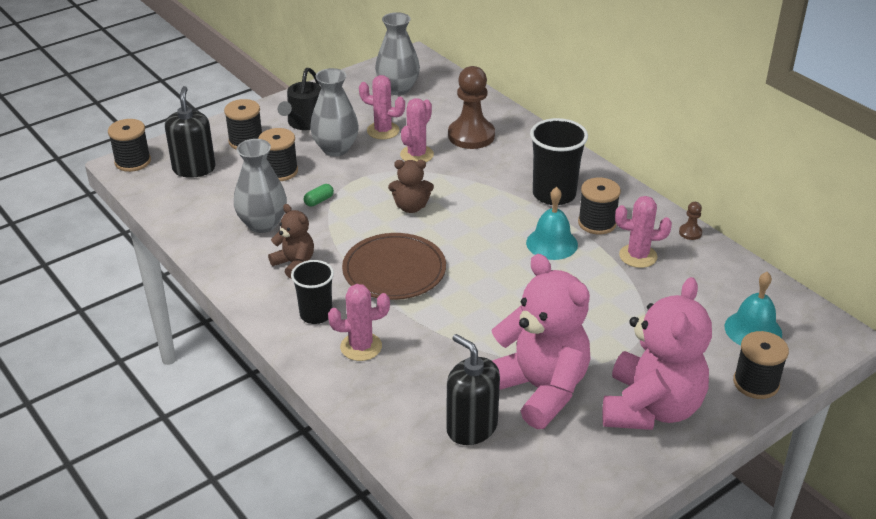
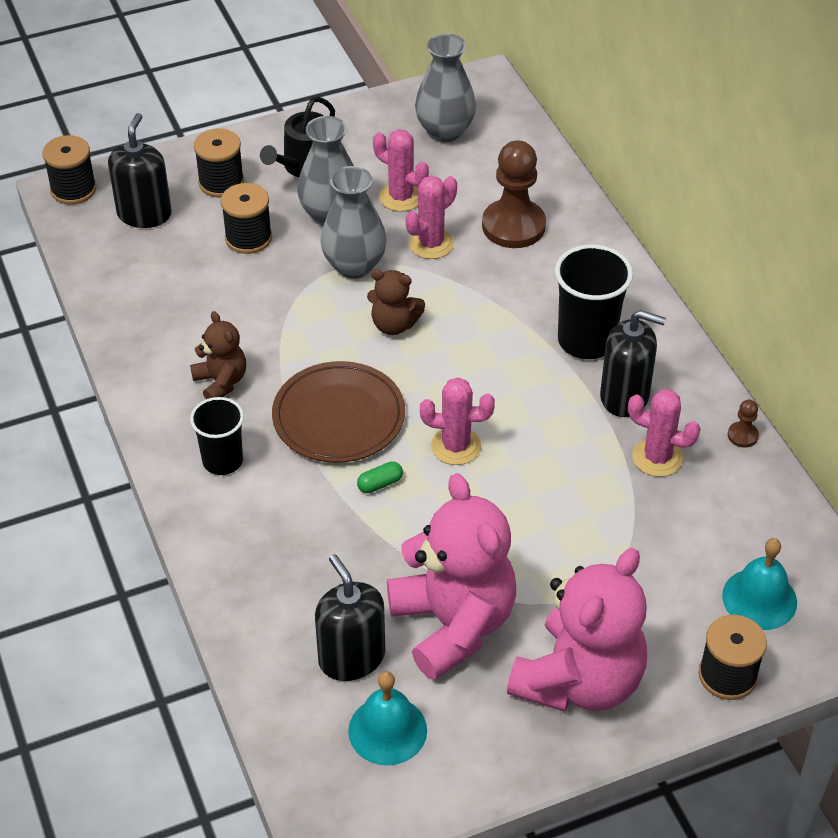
camera: 15 degrees right, 10 degrees up
grey vase [234,139,287,233] -> grey vase moved to [321,166,387,279]
green capsule [304,184,334,206] -> green capsule moved to [357,462,403,493]
pink cactus [328,284,390,361] -> pink cactus moved to [420,377,495,465]
turquoise bell [526,187,578,260] -> turquoise bell moved to [348,671,427,765]
black spool [578,178,621,235] -> black soap dispenser [600,310,666,417]

